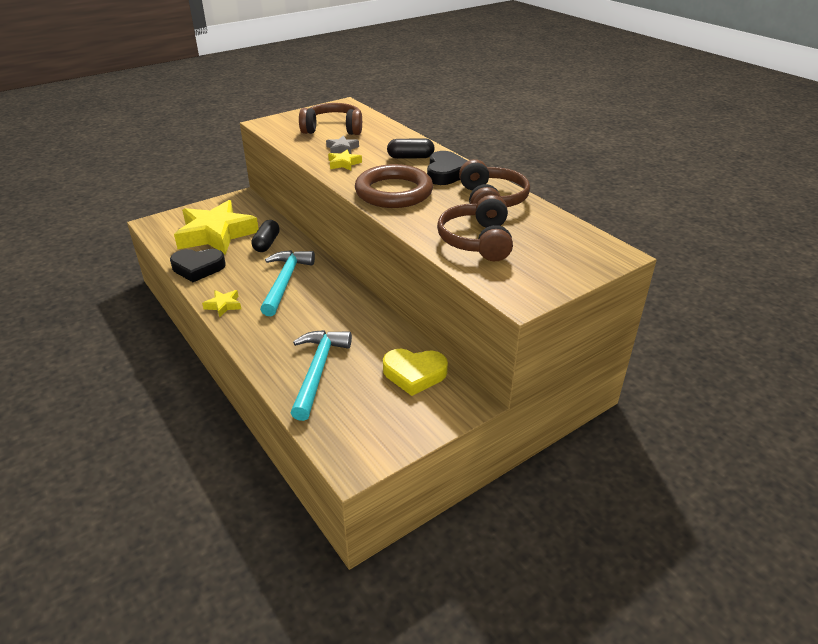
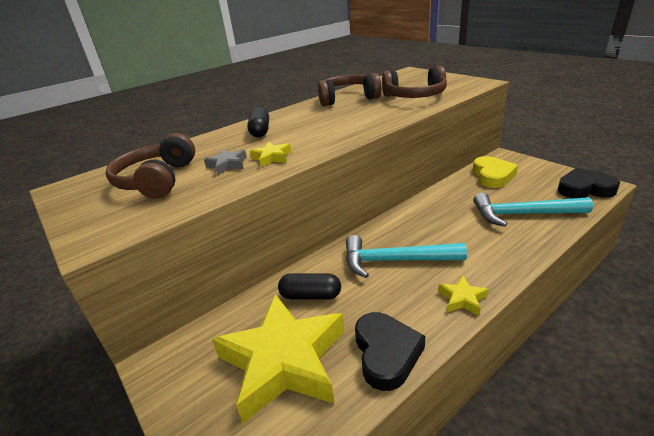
camera: 90 degrees left, 5 degrees down
brown ring [355,164,433,208] -> none
black heart [427,151,467,185] -> black heart moved to [558,167,620,198]

